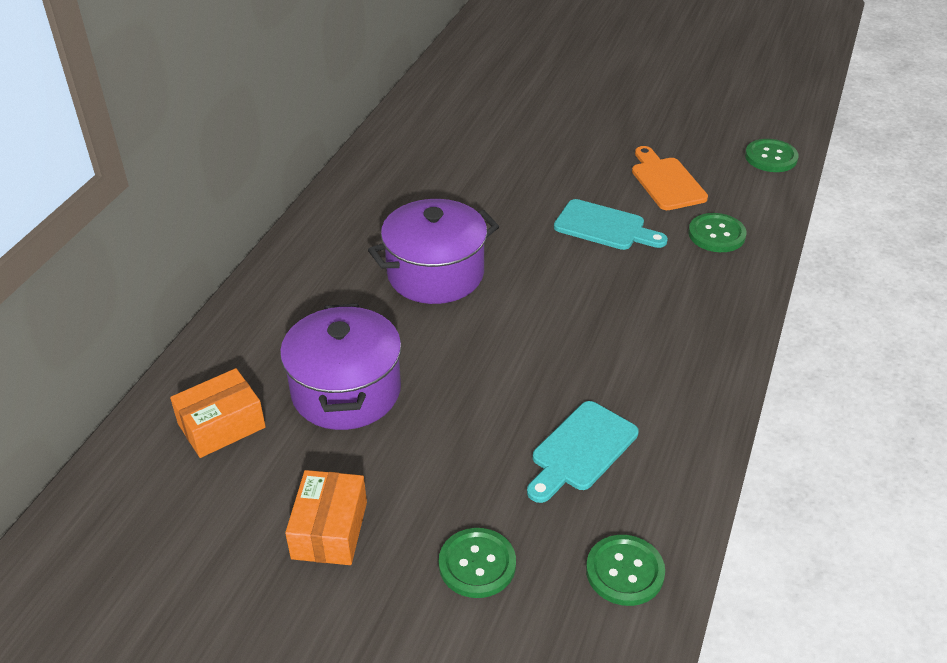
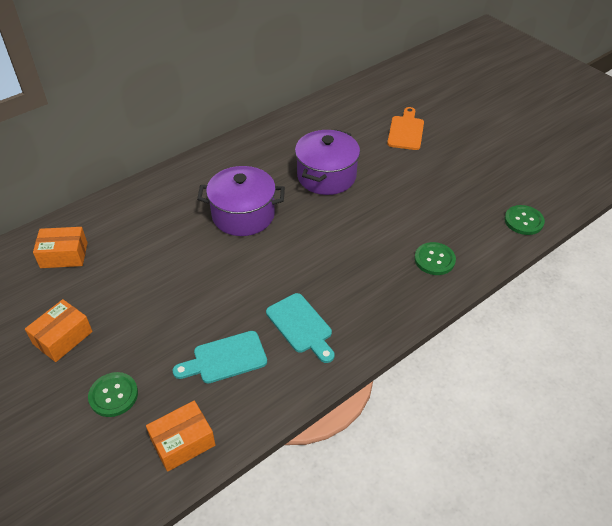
camera: 30 degrees right, 5 degrees up
purple pot [280,303,402,430] -> purple pot moved to [295,129,360,195]
turquoise cutting board [554,199,668,250] -> turquoise cutting board moved to [266,293,335,363]
green button [586,535,665,606] -> orange box [146,401,216,472]
orange cutting board [632,146,708,210] -> orange cutting board moved to [387,107,424,150]

